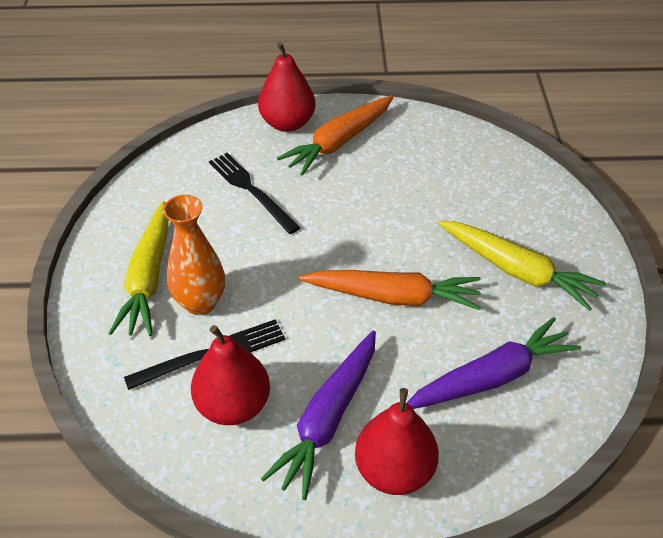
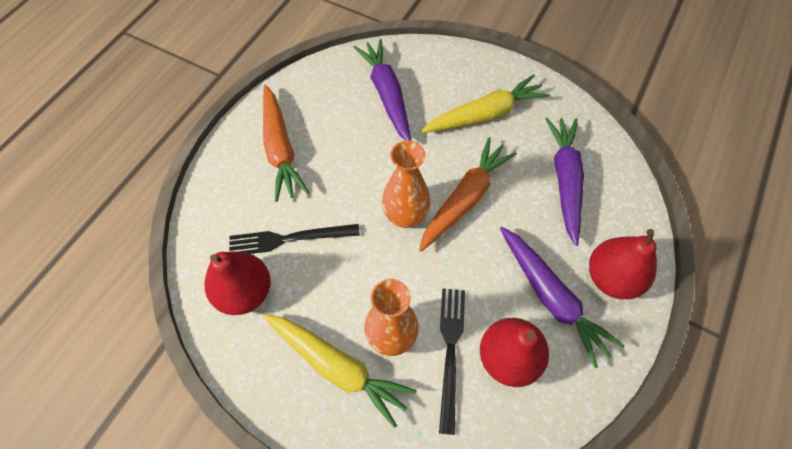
camera: 60 degrees left, 15 degrees up
red pear [258,42,315,132] -> red pear moved to [205,251,271,315]
none -> purple carrot [353,39,411,141]
none -> orange vase [382,141,430,228]

